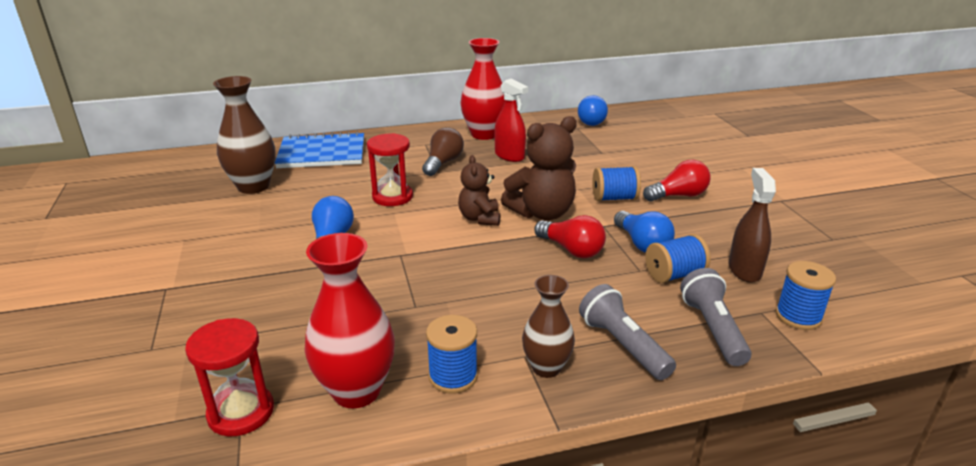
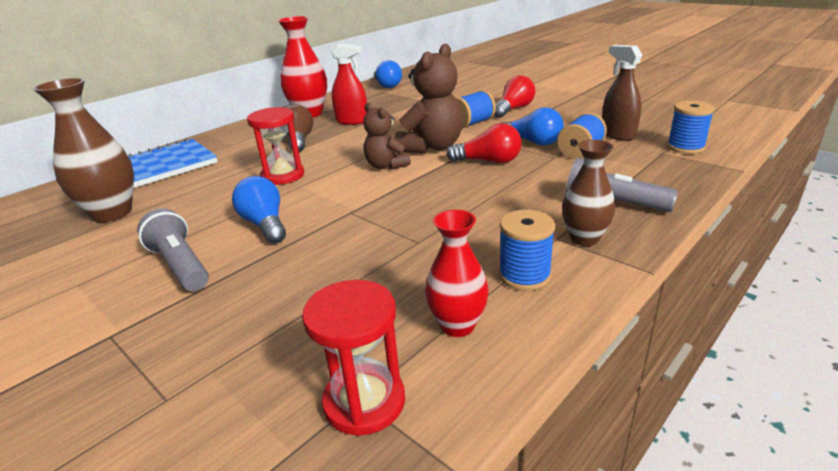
camera: 30 degrees left, 0 degrees up
red vase [304,233,395,408] -> red vase [425,210,489,337], size x0.63
grey flashlight [680,268,752,366] -> grey flashlight moved to [137,208,209,291]

